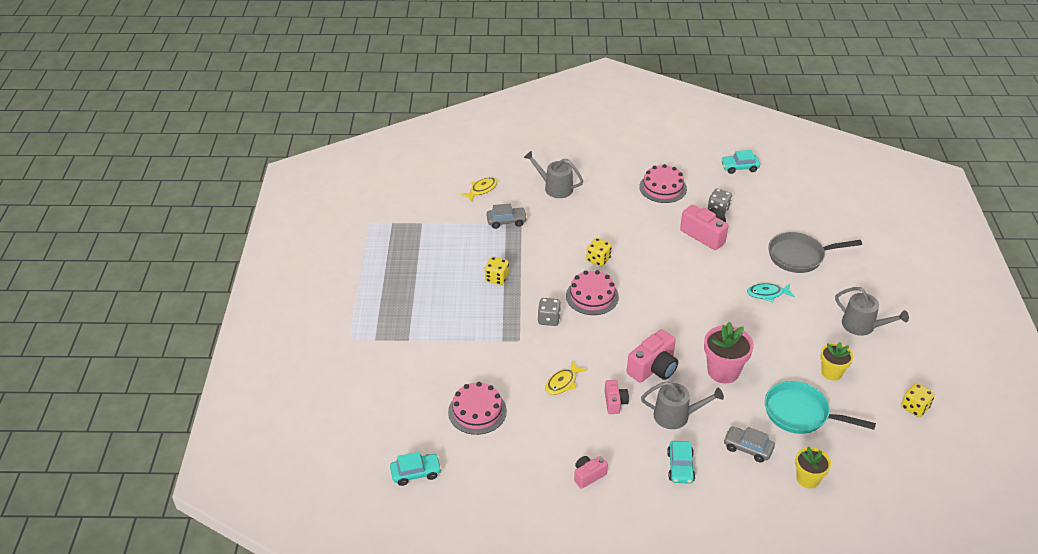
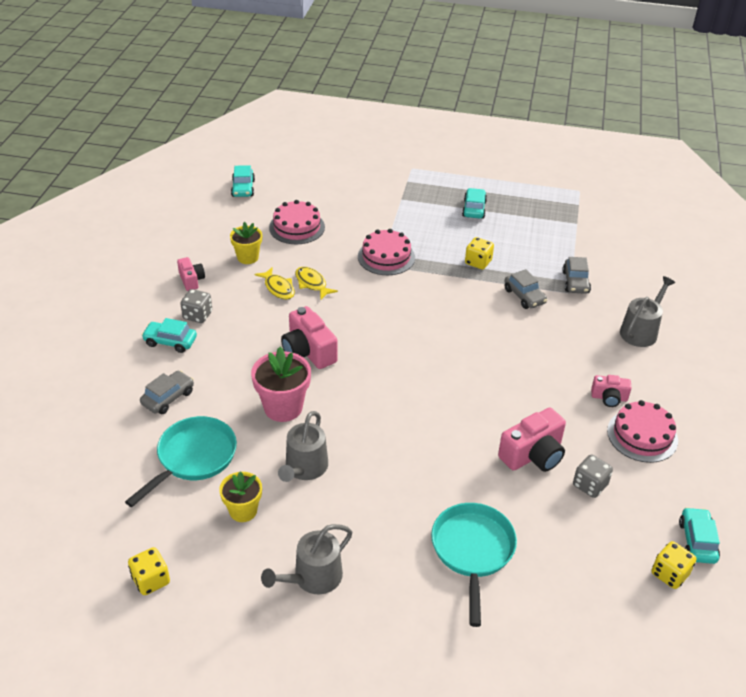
camera: 100 degrees right, 0 degrees up
yellow fish [460,177,497,202] -> yellow fish moved to [254,267,295,300]
grey dice [538,298,561,326] -> grey dice moved to [180,289,212,323]
pink cake [566,270,619,315] -> pink cake moved to [358,229,415,275]
yellow dice [586,238,612,267] -> yellow dice moved to [652,541,696,589]
pink camera [605,380,629,414] -> pink camera moved to [591,375,632,407]
grey watering can [641,381,724,429] -> grey watering can moved to [278,411,328,482]
turquoise fish [747,283,795,302] -> none
grey pan [768,232,862,273] -> turquoise pan [431,503,517,627]
yellow flower pot [795,446,831,488] -> yellow flower pot moved to [230,222,262,264]
none -> turquoise car [462,188,487,219]
none -> grey car [504,269,547,309]

